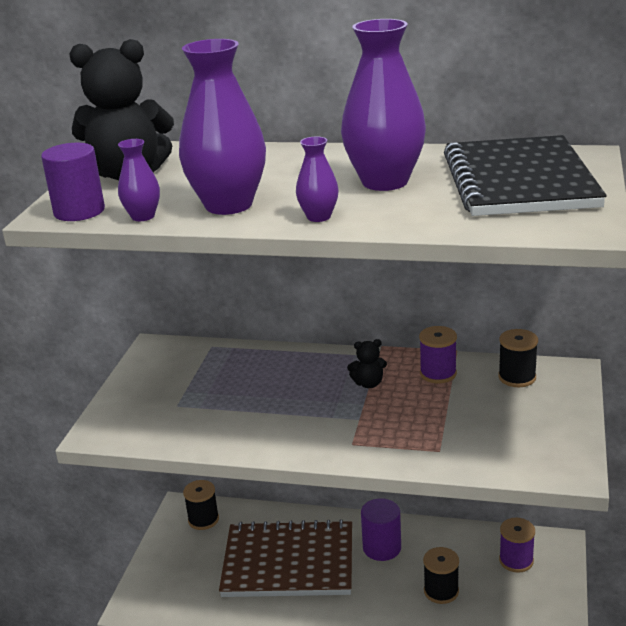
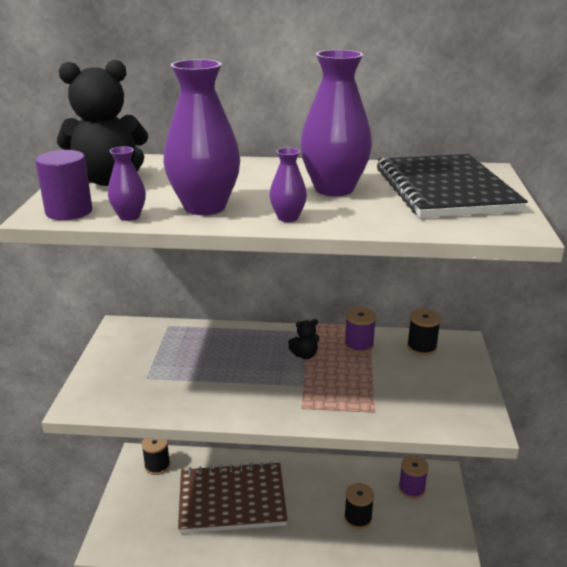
camera: 10 degrees left, 0 degrees up
purple cylinder [361,498,401,561] -> none

